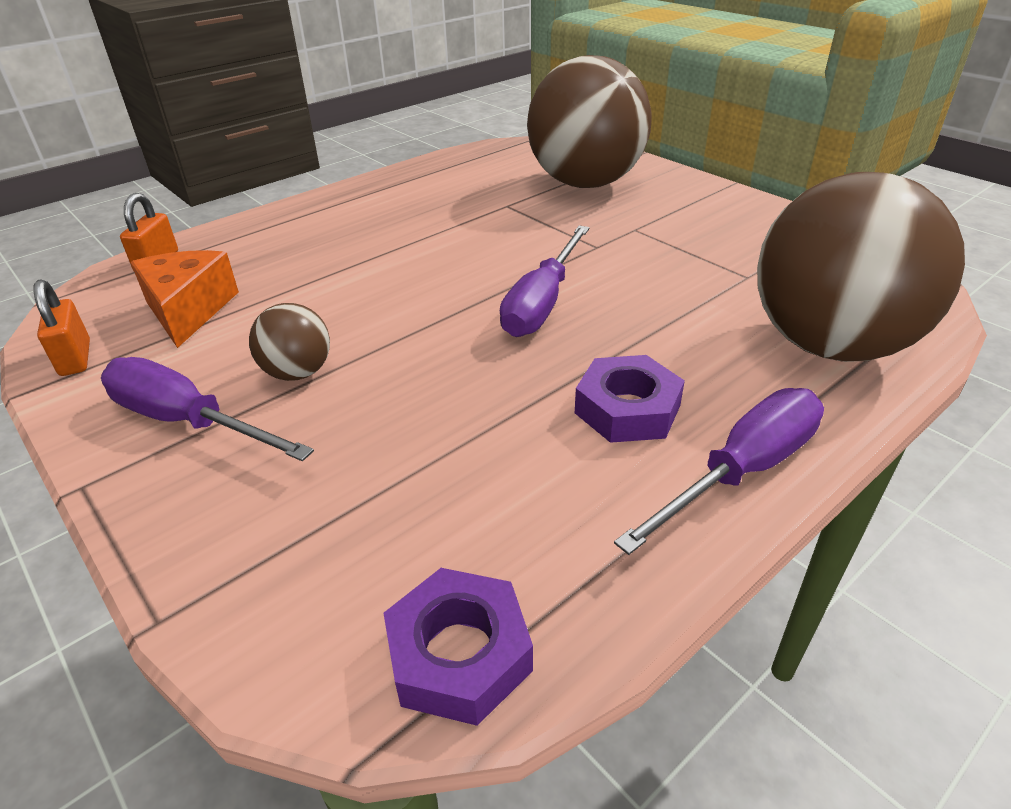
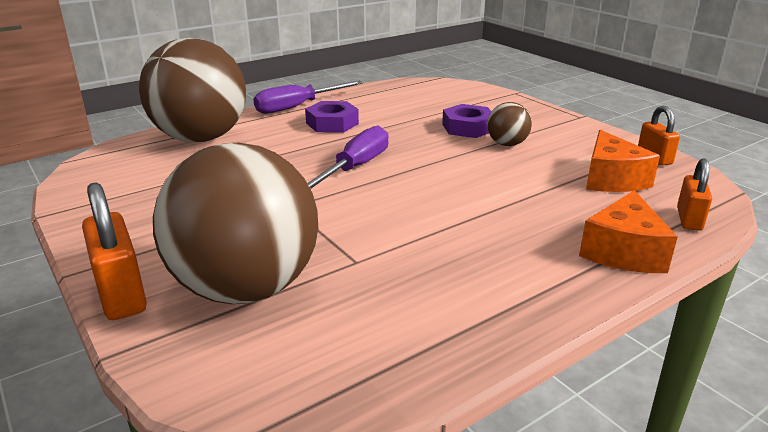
camera: 175 degrees left, 10 degrees down
purple screwdriver [101,357,314,461] -> none
purple nut [384,568,533,726] -> purple nut moved to [442,104,492,138]
none -> orange padlock [82,182,147,320]
none -> orange cheese [579,190,678,273]

